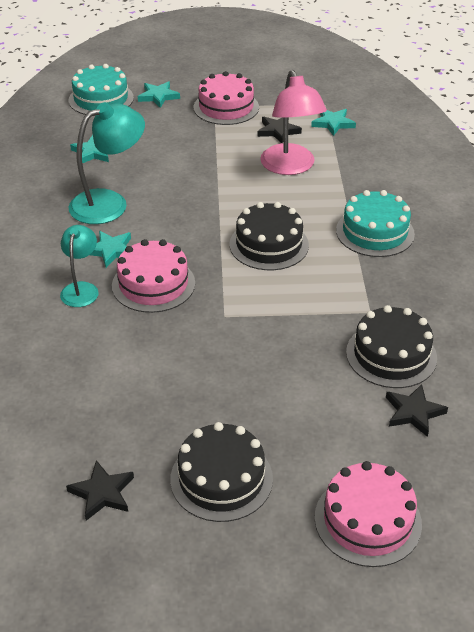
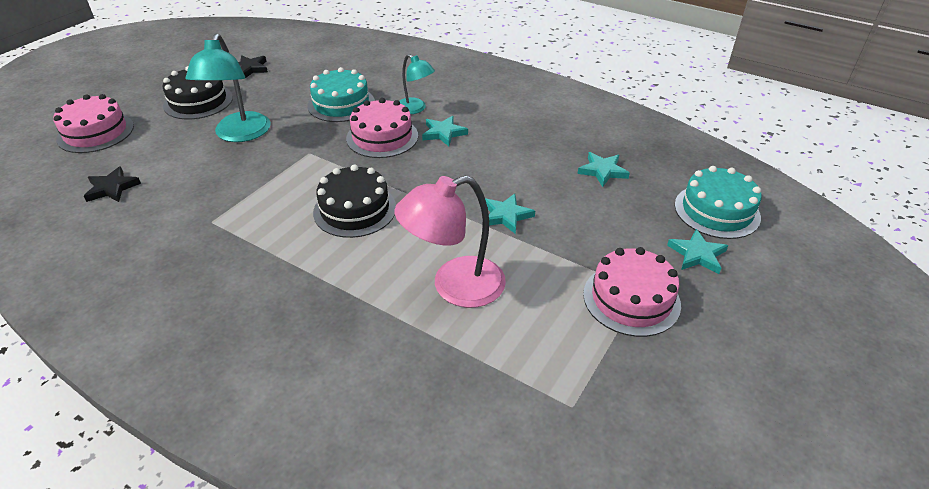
camera: 125 degrees right, 0 degrees up
turquoise lamp [68,102,145,224] -> turquoise lamp moved to [186,34,271,142]
black star [258,117,302,143] -> none
pink lamp [260,70,327,175] -> pink lamp turned 45 degrees counterclockwise [394,176,506,308]
turquoise star [311,109,356,136] -> turquoise star moved to [485,193,535,234]
turquoise cake [336,190,415,257] -> turquoise cake moved to [307,67,375,122]
black cake [346,305,437,388] -> none

